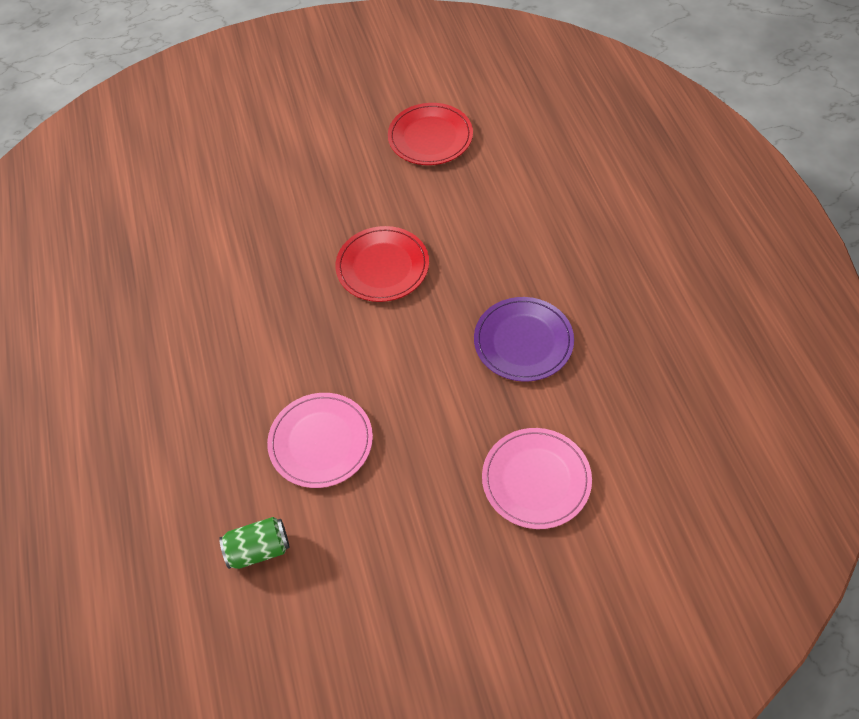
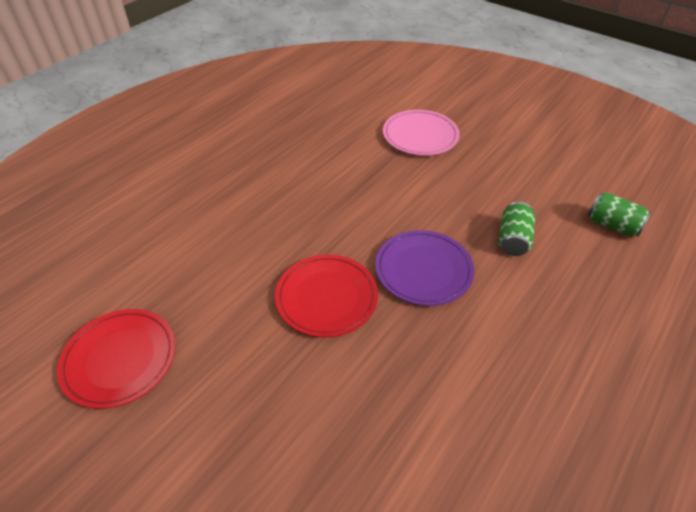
camera: 130 degrees left, 10 degrees down
pink plate [267,393,373,488] -> green can [498,202,535,256]
purple plate [474,297,574,382] -> purple plate moved to [375,230,474,306]

